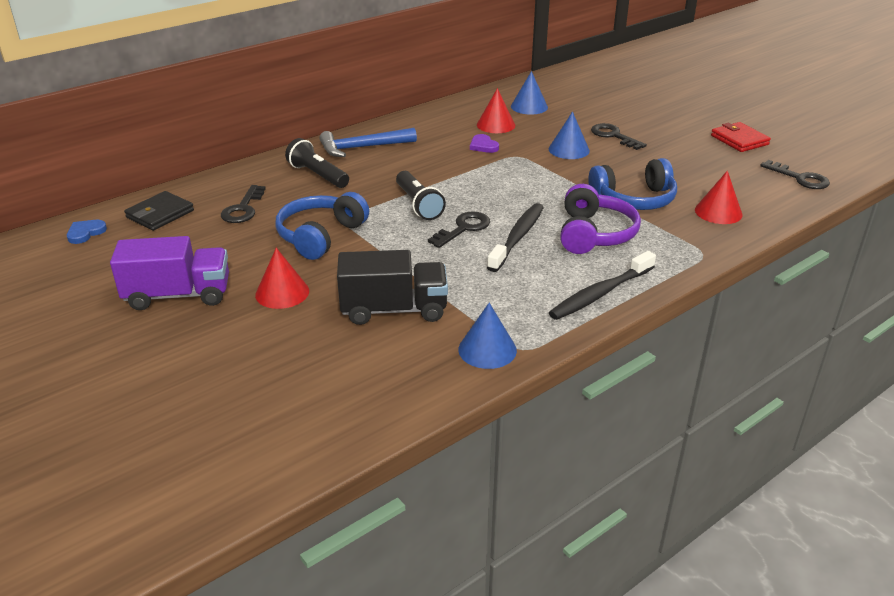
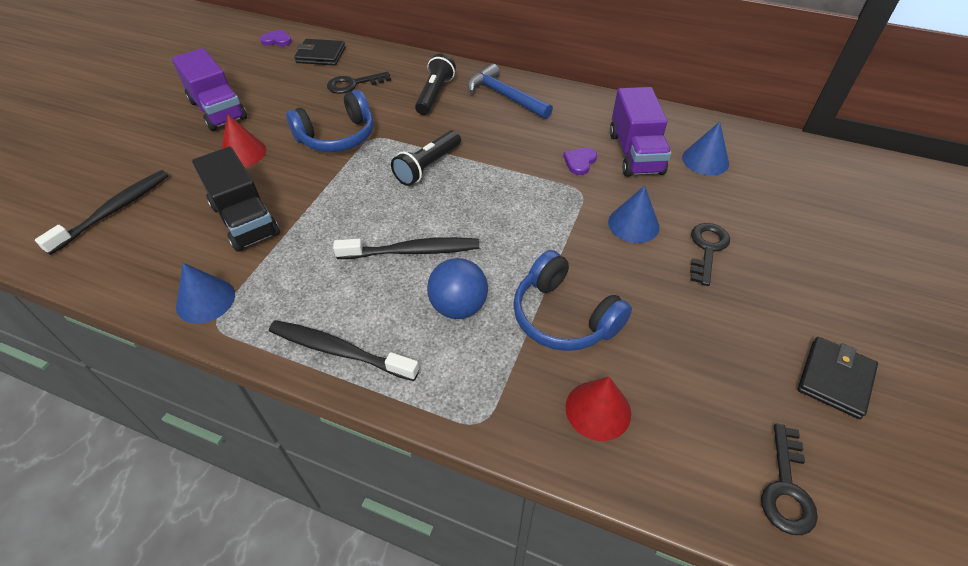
camera: 60 degrees right, 15 degrees up
blue heart [67,220,107,244] -> purple heart [260,29,292,47]
blue headphones [275,192,369,260] -> blue headphones turned 150 degrees clockwise [286,90,374,152]
black key [428,212,490,248] -> none
red cone [477,88,515,133] -> purple truck [610,87,671,177]
purple headphones [560,184,641,254] -> blue ball [427,258,488,319]
red wallet [711,122,771,152] -> black wallet [798,337,878,419]
none -> black toothbrush [35,170,168,255]

